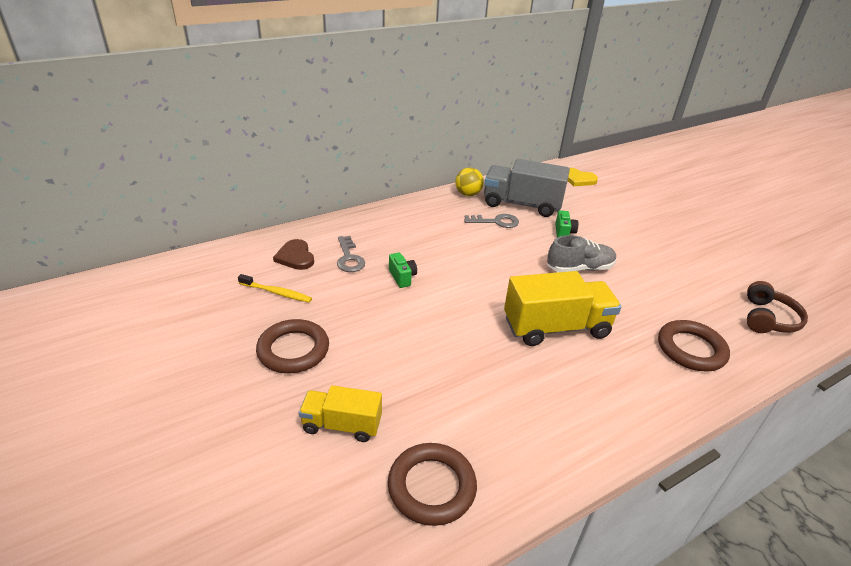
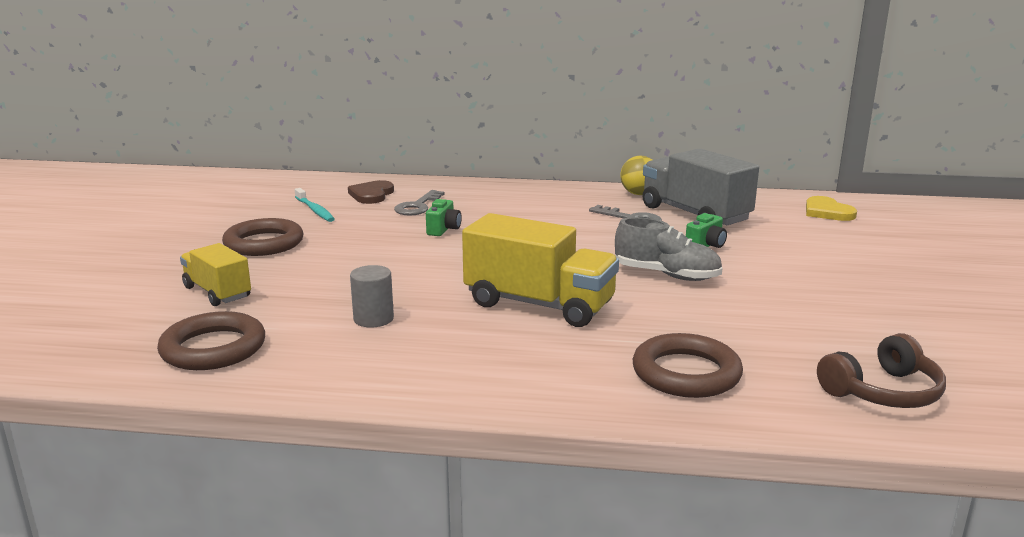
camera: 40 degrees right, 15 degrees down
yellow toothbrush [238,274,312,303] -> turquoise toothbrush [294,188,335,222]
none -> grey cylinder [350,265,394,328]

